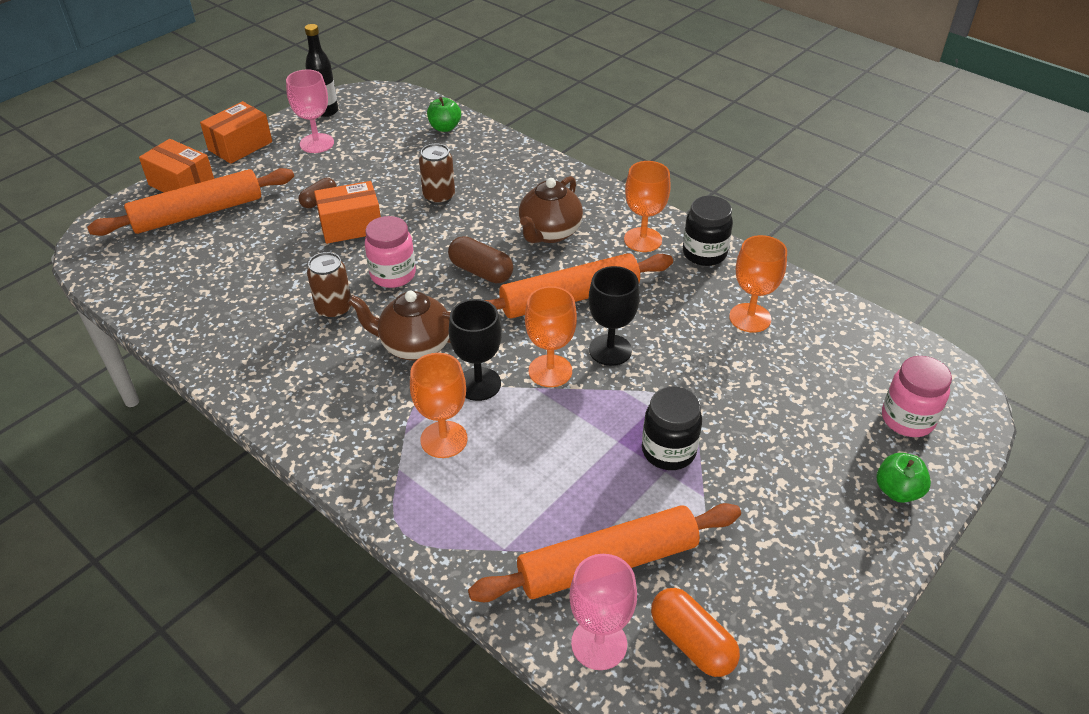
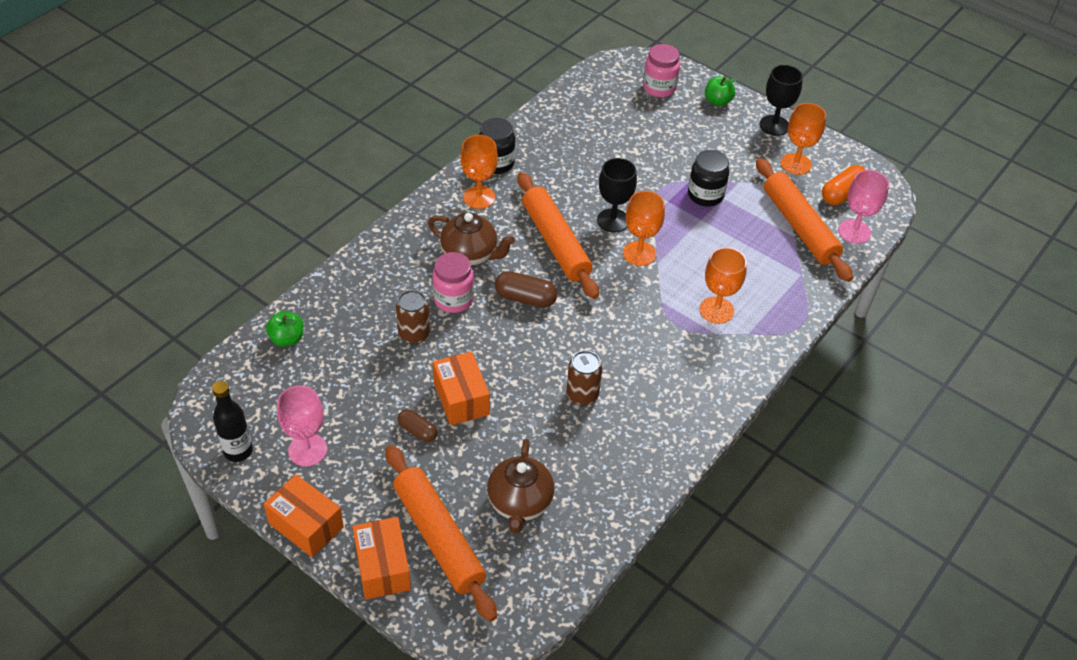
camera: 95 degrees left, 5 degrees up
orange box [139,139,214,192] -> orange box turned 45 degrees counterclockwise [352,517,411,600]
brown teapot [348,291,451,361] -> brown teapot moved to [487,439,554,533]
pink jar [365,216,416,288] -> pink jar moved to [432,252,474,313]
brown capsule [448,236,513,284] -> brown capsule turned 75 degrees clockwise [495,271,557,308]
black goblet [449,299,502,401] -> black goblet moved to [760,65,803,136]
orange goblet [729,235,787,333] -> orange goblet moved to [781,103,826,175]

